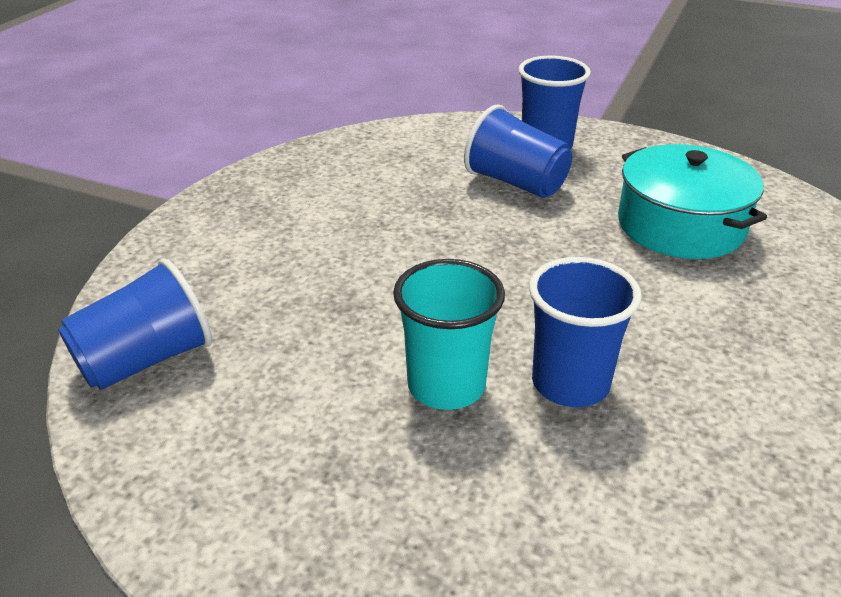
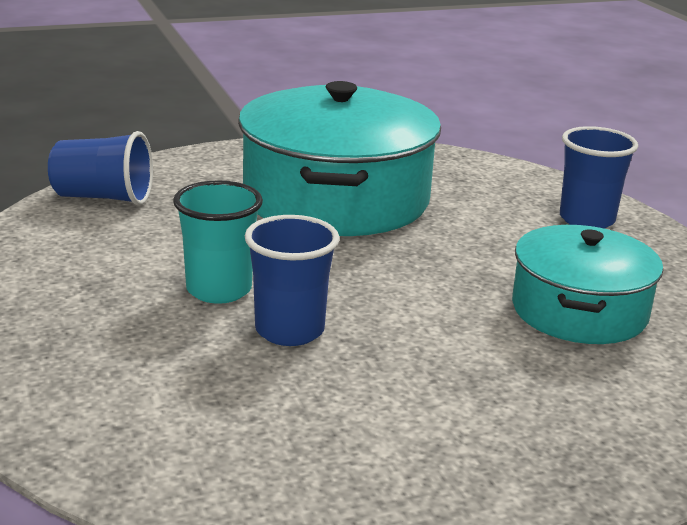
camera: 45 degrees right, 10 degrees down
blue cup [464,104,572,198] -> none
none -> turquoise pot [238,81,441,236]

